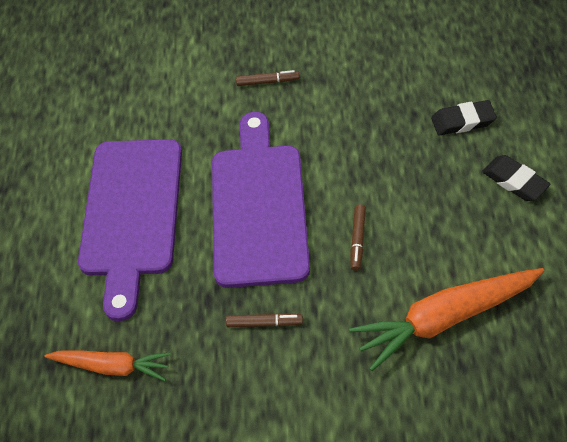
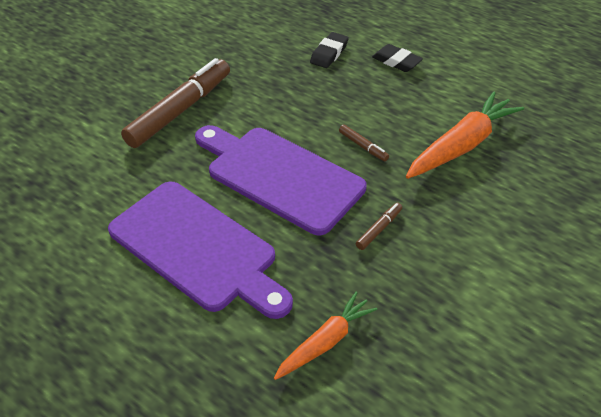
camera: 55 degrees left, 10 degrees down
brown marker [236,70,299,86] -> brown marker [121,58,230,148], size x2.41
orange carrot [349,268,544,371] -> orange carrot turned 150 degrees counterclockwise [406,91,524,179]
black eraser [482,155,550,201] -> black eraser turned 45 degrees clockwise [372,44,423,72]

